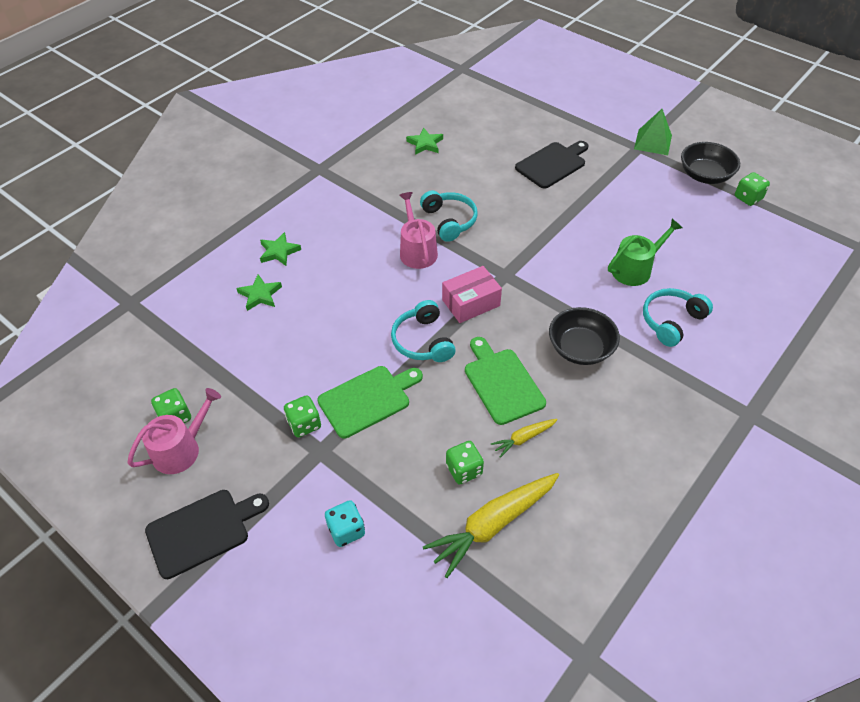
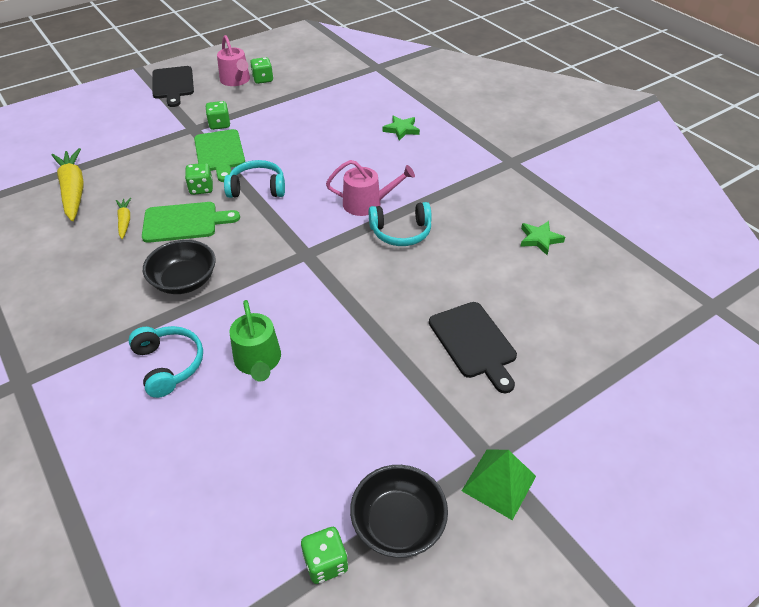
camera: 105 degrees right, 5 degrees down
green star [236,274,282,311] -> none
turquoise dice [325,500,365,547] -> none
pink box [442,266,502,323] -> none
green dice [446,441,484,485] -> green dice moved to [185,163,213,195]

